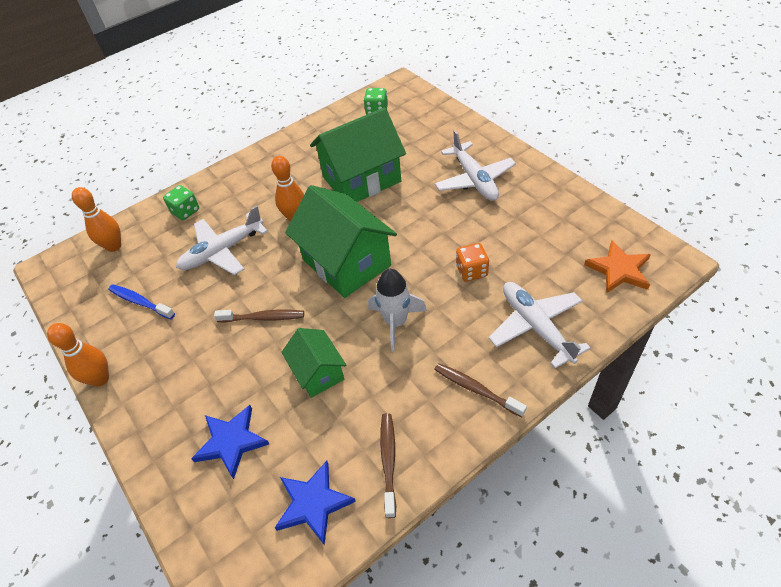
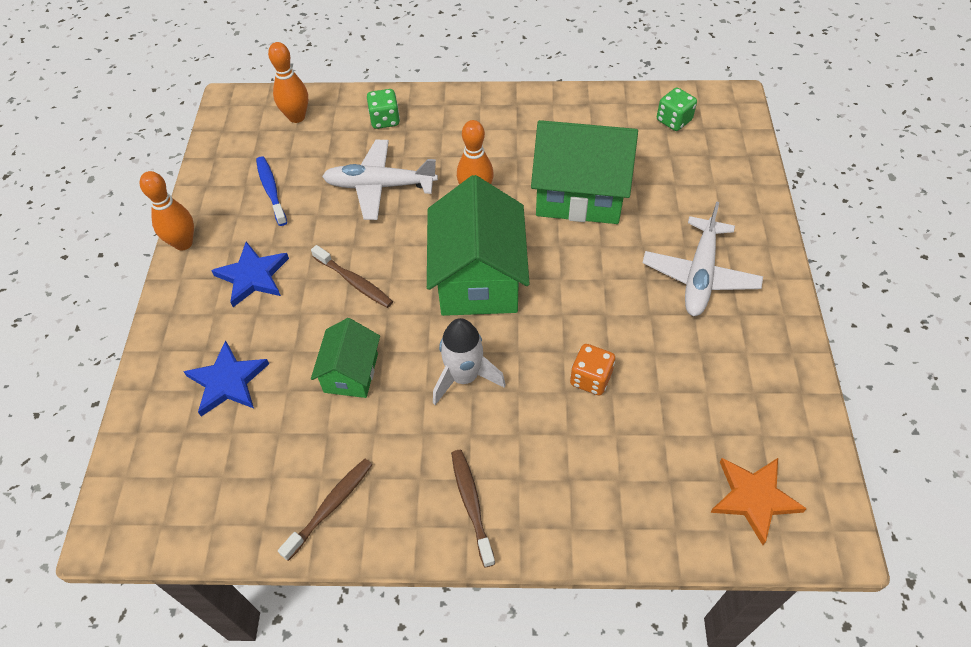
camera: 35 degrees right, 5 degrees up
blue star [275,461,356,545] -> blue star moved to [211,242,289,307]
white plane [489,282,591,368] -> none

